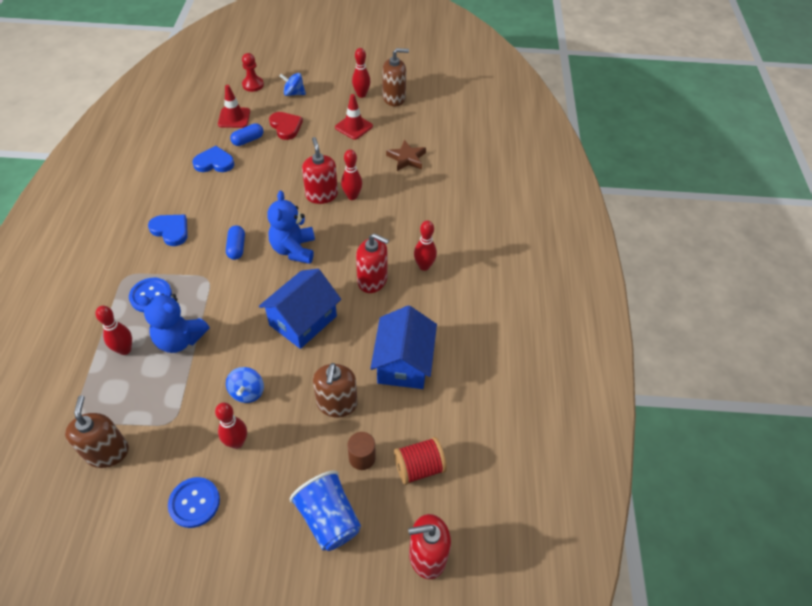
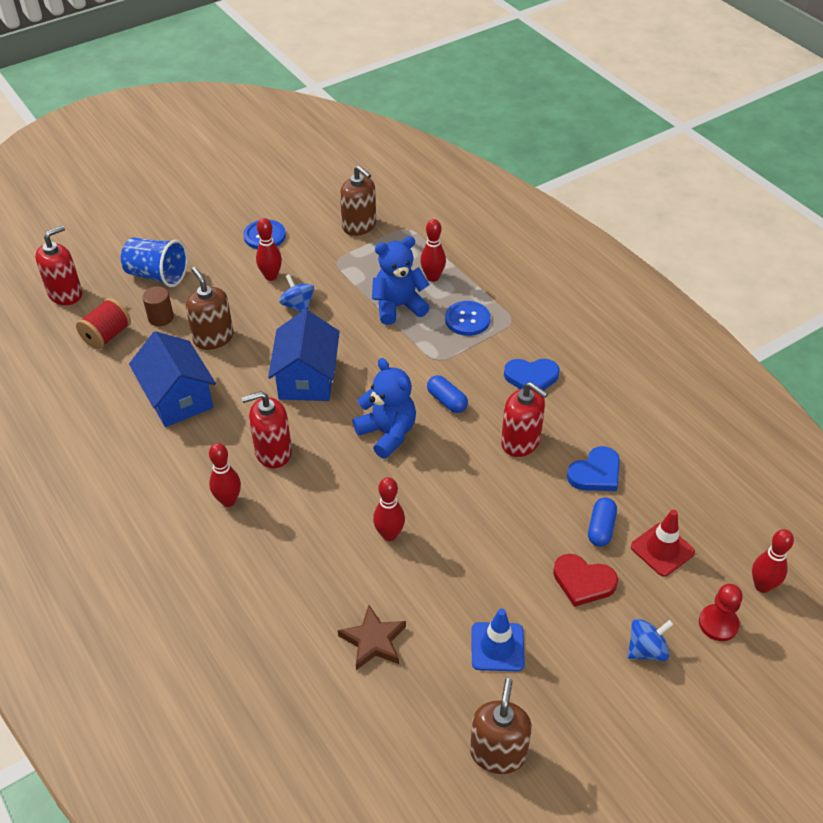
camera: 145 degrees right, 5 degrees down
red soap dispenser [302,137,338,204] -> red soap dispenser moved to [501,382,548,457]
red traffic cone [335,94,373,140] -> blue traffic cone [472,608,525,671]
red bowling pin [352,48,370,98] -> red bowling pin moved to [752,529,794,593]
brown soap dispenser [383,48,409,106] -> brown soap dispenser turned 150 degrees clockwise [470,678,532,774]

